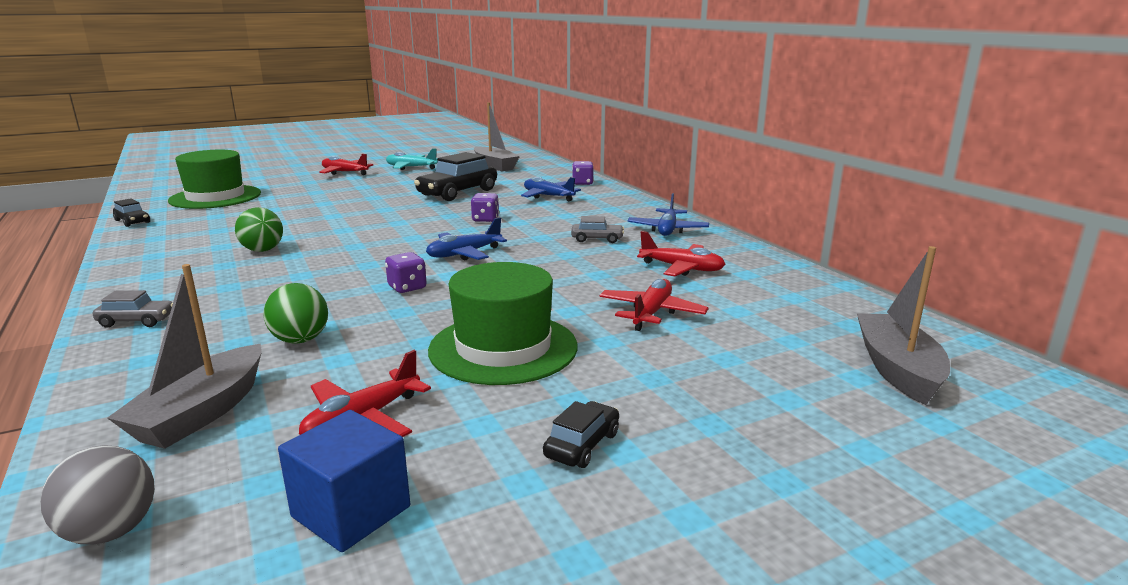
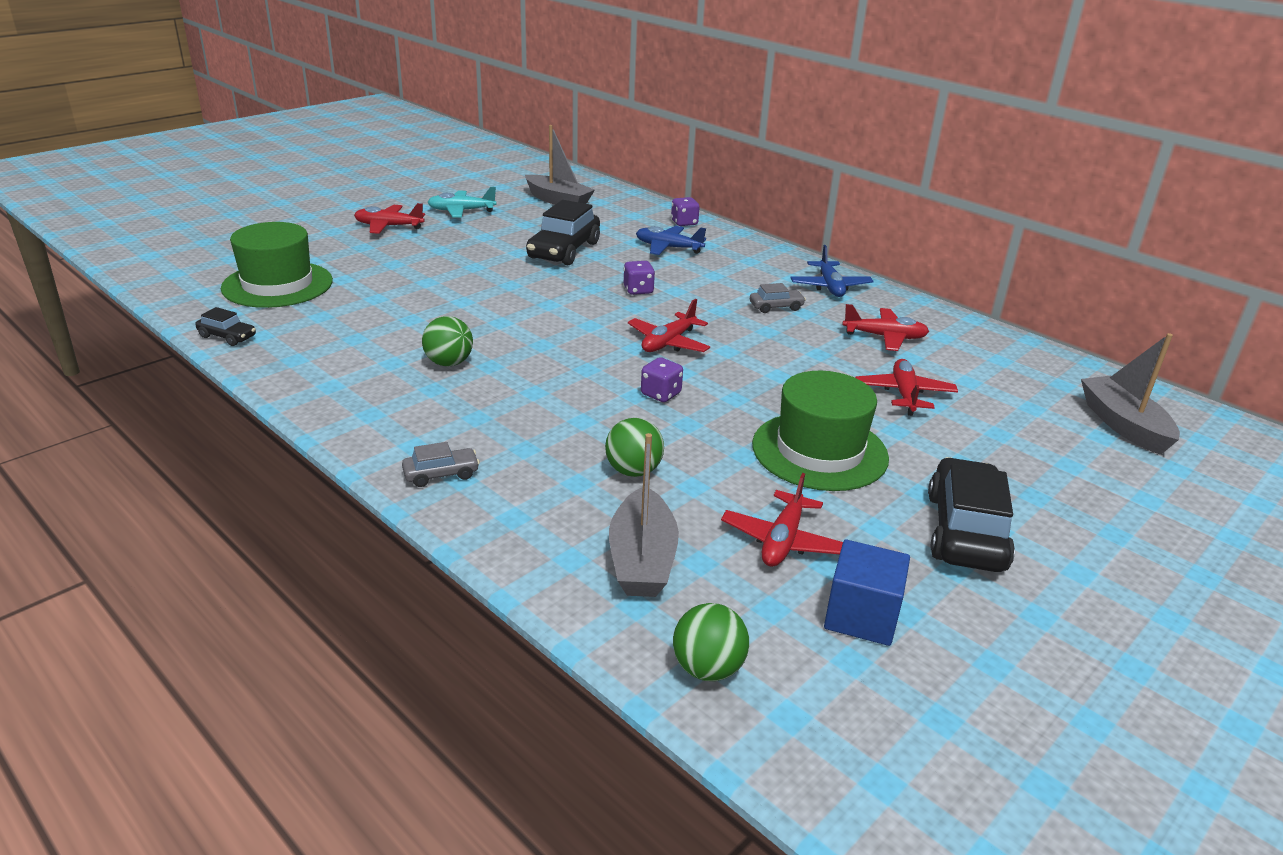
camera: 20 degrees left, 10 degrees up
grey ball [40,445,155,545] -> green ball [673,603,749,681]
blue plane [426,217,507,260] -> red plane [628,299,710,352]
black car [543,401,619,468] -> black car [928,457,1015,572], size x2.03

